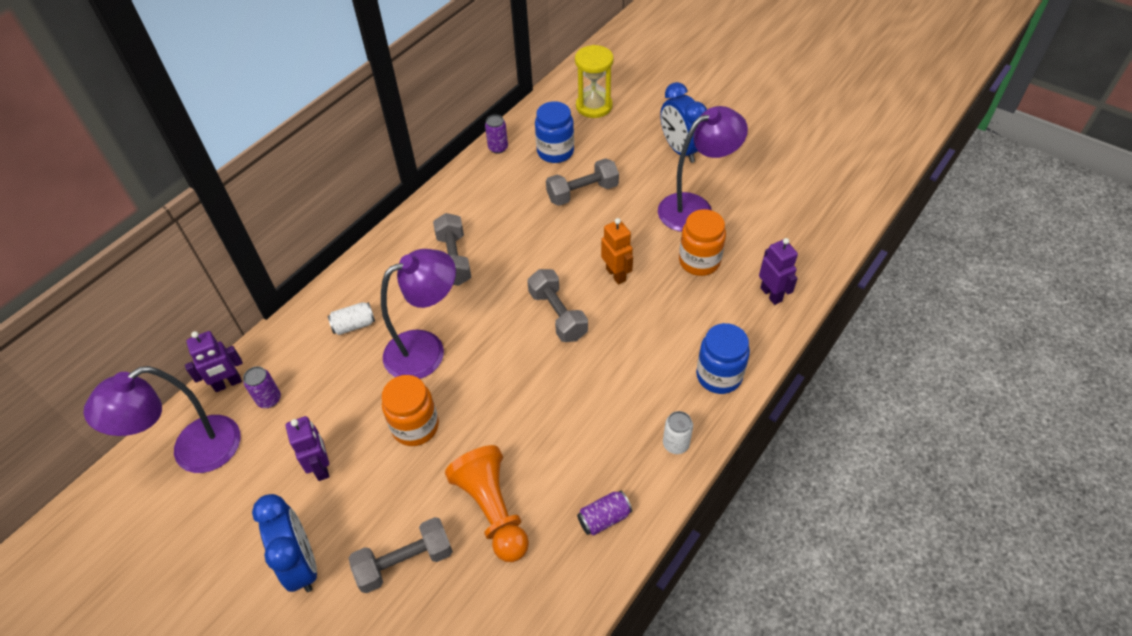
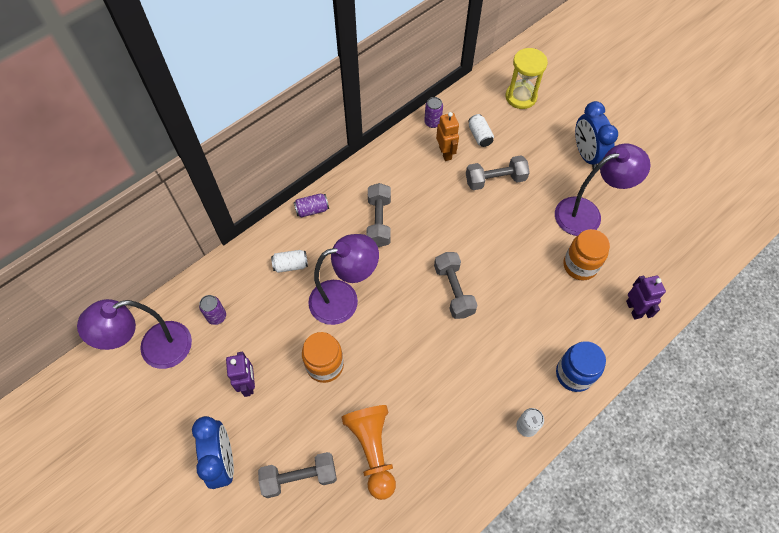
camera: 10 degrees right, 10 degrees up
purple robot [185,331,243,392] -> none
blue jar [535,101,574,163] -> white can [468,114,494,147]
purple can [577,490,632,535] -> purple can moved to [294,193,329,218]
orange robot [601,218,633,285] -> orange robot moved to [436,112,459,161]

